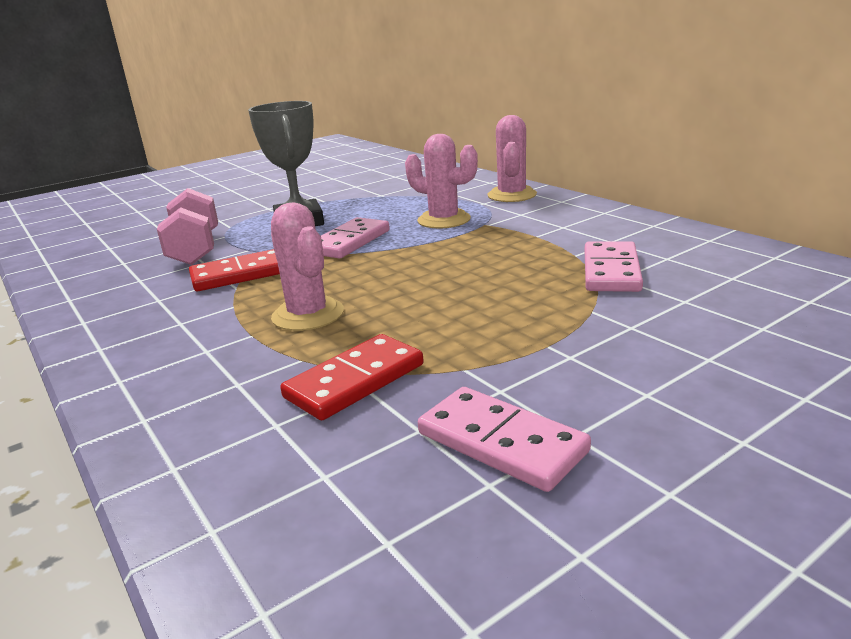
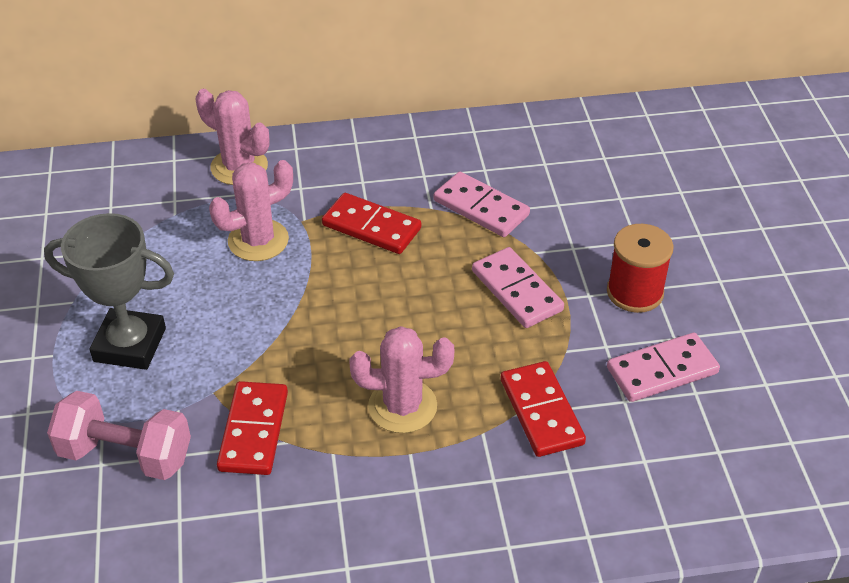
camera: 65 degrees left, 20 degrees up
pink domino [321,217,390,258] -> pink domino moved to [472,247,564,328]
none -> red domino [322,193,421,254]
none -> red spool [607,224,674,313]

